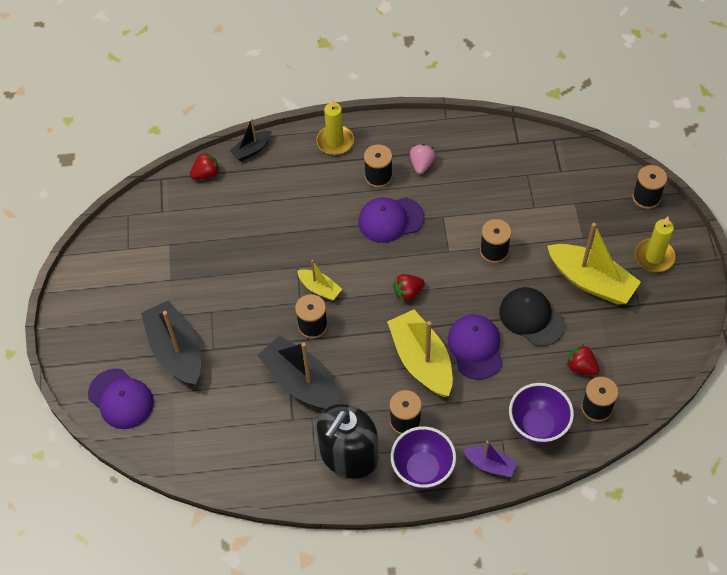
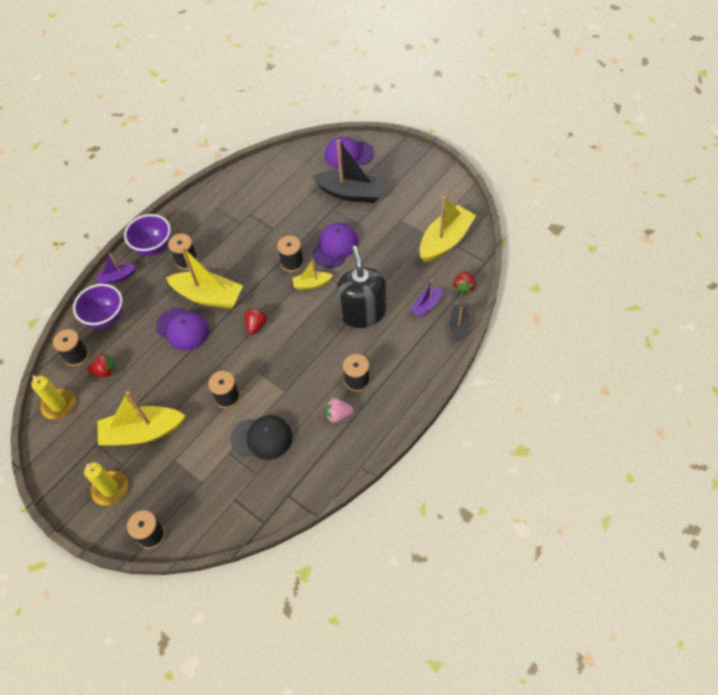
camera: 135 degrees right, 0 degrees up
black boat [257,335,340,410] -> none
yellow candle [316,98,354,155] -> yellow candle moved to [31,375,75,420]
black soap dispenser [317,404,378,479] -> black soap dispenser moved to [337,246,386,328]
purple cap [358,197,424,243] -> purple cap moved to [312,223,359,268]
pink strawberry [410,144,436,174] -> pink strawberry turned 120 degrees clockwise [325,398,354,423]
black cap [499,287,565,346] -> black cap moved to [230,415,293,460]
none -> purple boat [410,279,442,317]
none -> yellow boat [419,196,476,263]

